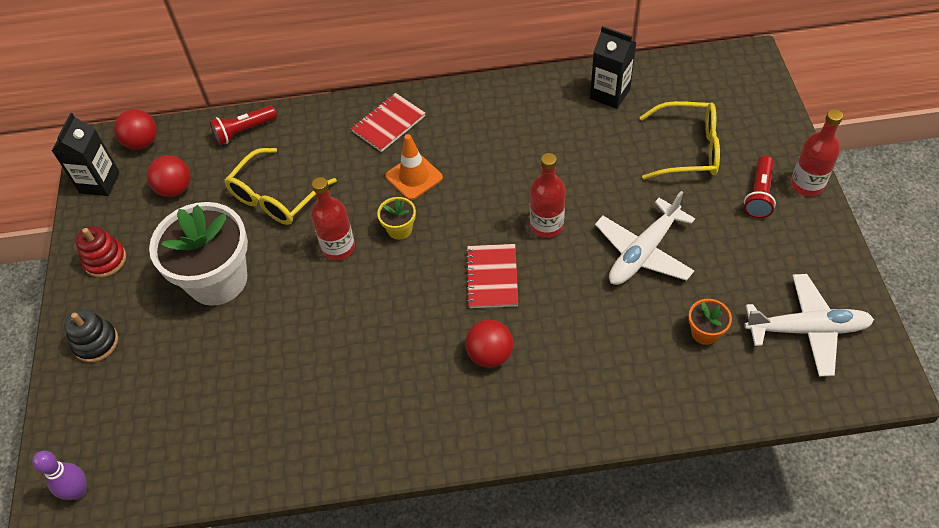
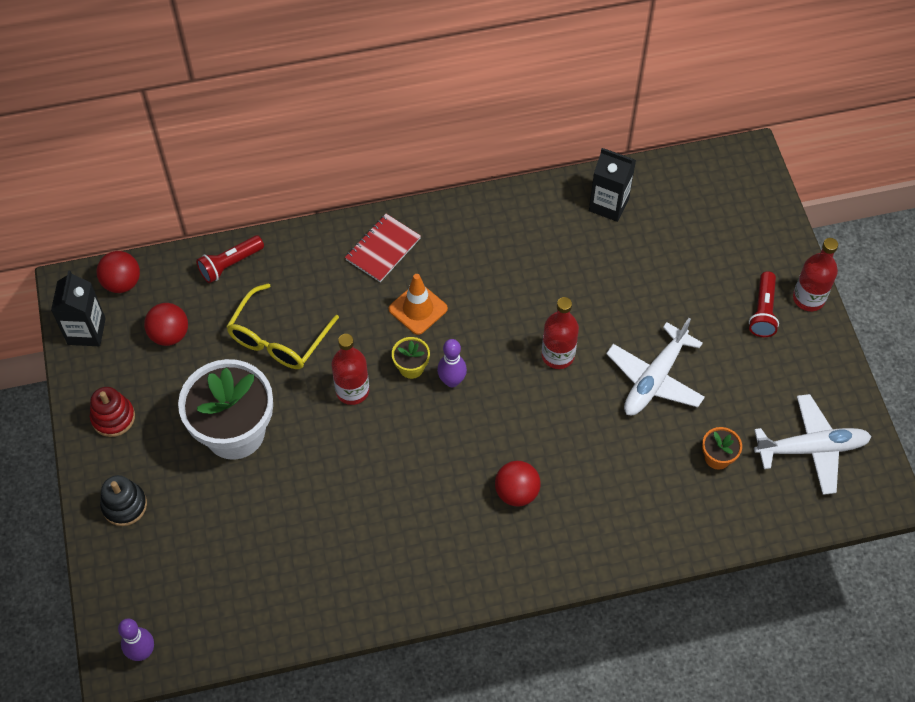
camera: 10 degrees left, 5 degrees up
red notebook [466,244,518,308] -> none
yellow glasses [640,101,720,180] -> none
none -> purple bowling pin [437,339,467,387]

